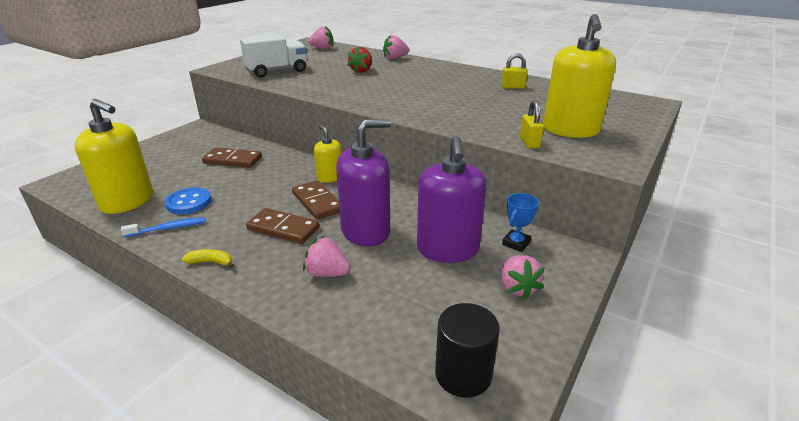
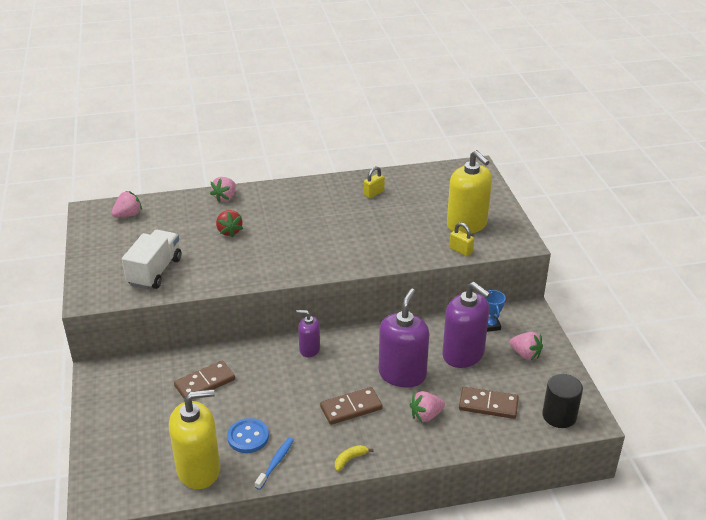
camera: 45 degrees left, 5 degrees up
brown domino [292,180,340,220] -> brown domino moved to [459,387,519,419]
yellow soap dispenser [314,125,341,183] -> purple soap dispenser [296,310,320,357]

